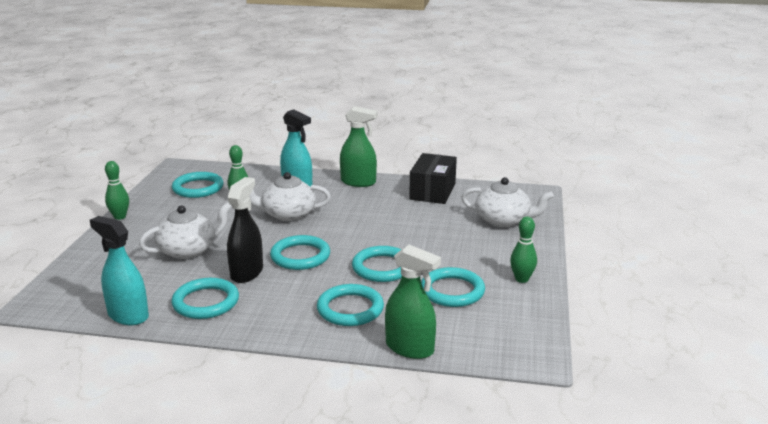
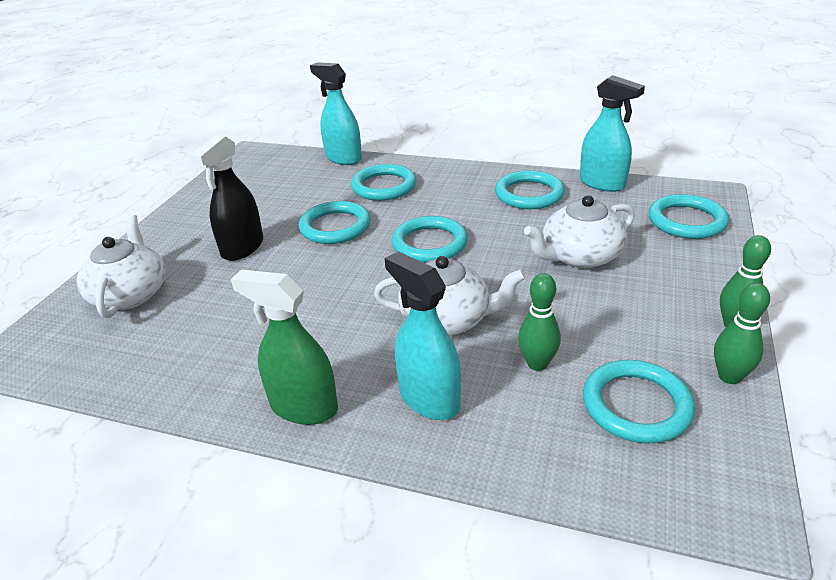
camera: 170 degrees left, 10 degrees up
black spray bottle [227,177,263,283] -> black spray bottle moved to [191,135,263,261]
green spray bottle [385,245,441,359] -> turquoise spray bottle [310,62,362,165]
black box [409,153,457,204] -> none
turquoise ring [421,267,485,307] -> turquoise ring moved to [648,194,729,239]
white teapot [461,177,554,227] -> white teapot turned 60 degrees clockwise [77,214,166,318]
green bowling pin [510,216,537,283] -> green bowling pin moved to [714,283,770,384]

